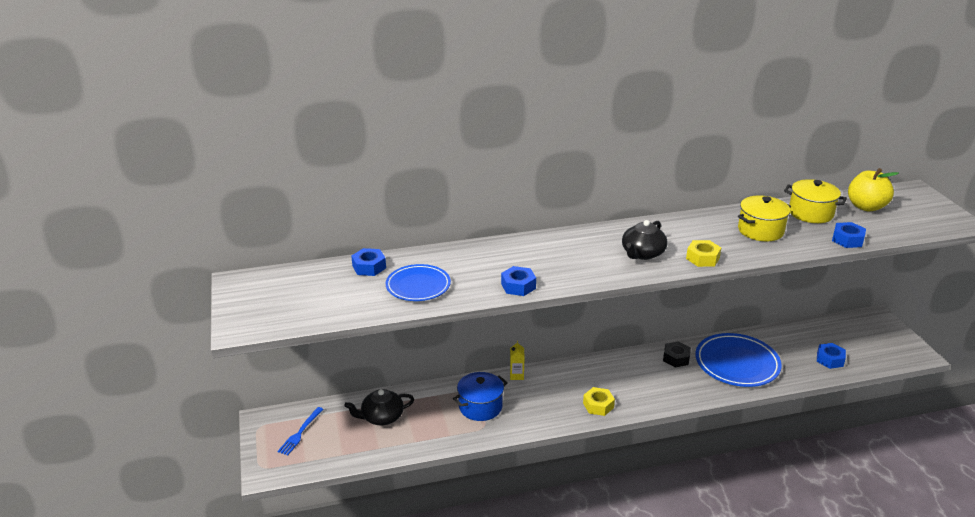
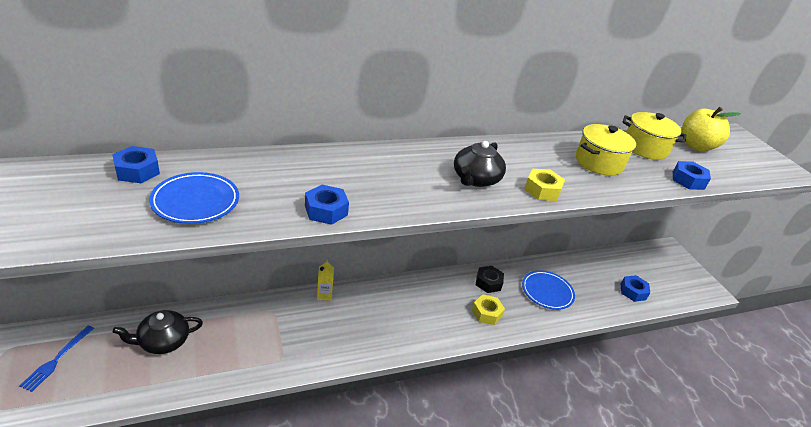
camera: 10 degrees left, 5 degrees up
blue pot [453,372,508,421] -> none
yellow nut [583,387,615,416] -> yellow nut moved to [472,294,505,325]
blue plate [695,333,782,387] -> blue plate [522,270,575,310], size x0.64

